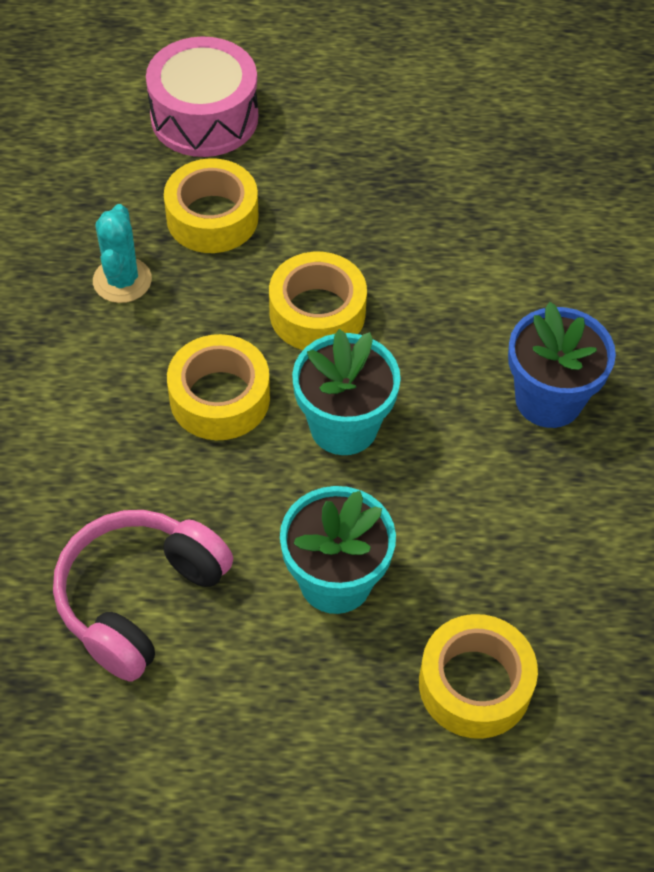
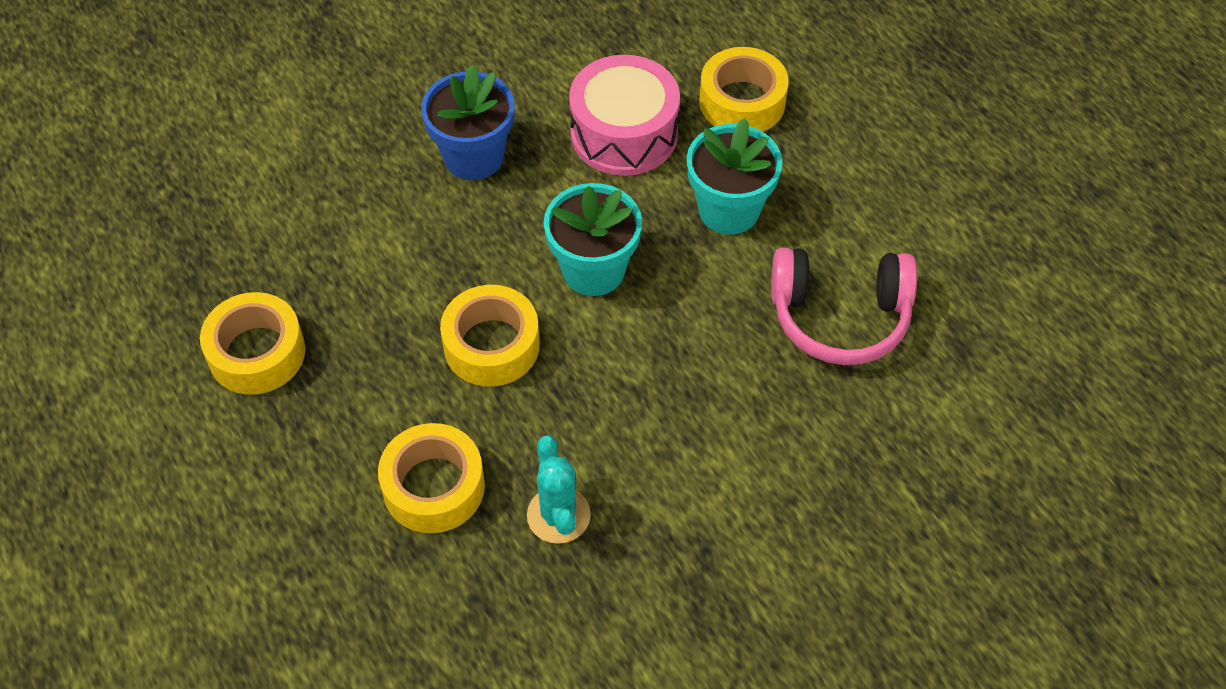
camera: 120 degrees left, 0 degrees up
turquoise cactus [93,204,152,303] -> turquoise cactus turned 75 degrees counterclockwise [527,435,591,544]
pink drum [146,36,258,157] -> pink drum moved to [569,55,680,176]
yellow tape [167,334,270,440] -> yellow tape moved to [200,292,306,395]

